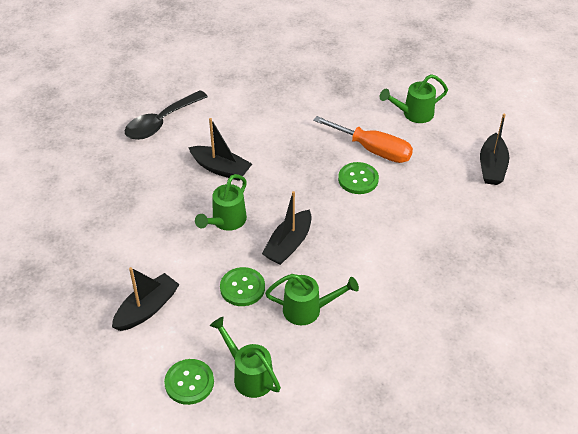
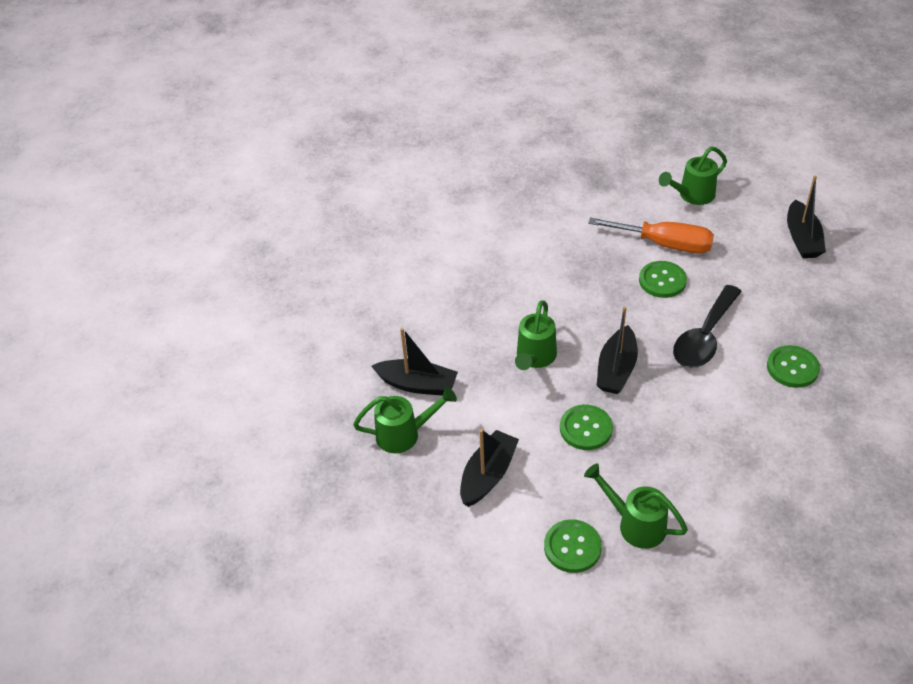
camera: 10 degrees left, 0 degrees up
black spoon [125,90,208,140] -> black spoon moved to [673,285,742,368]
black boat [188,118,252,181] -> black boat moved to [371,328,458,396]
green watering can [265,274,359,325] -> green watering can moved to [353,387,457,453]
none -> green button [767,345,820,388]

